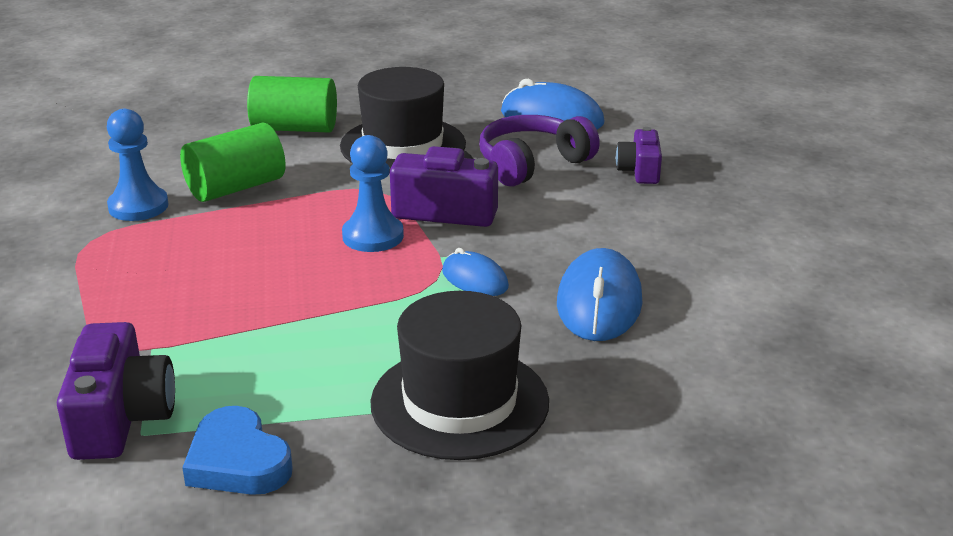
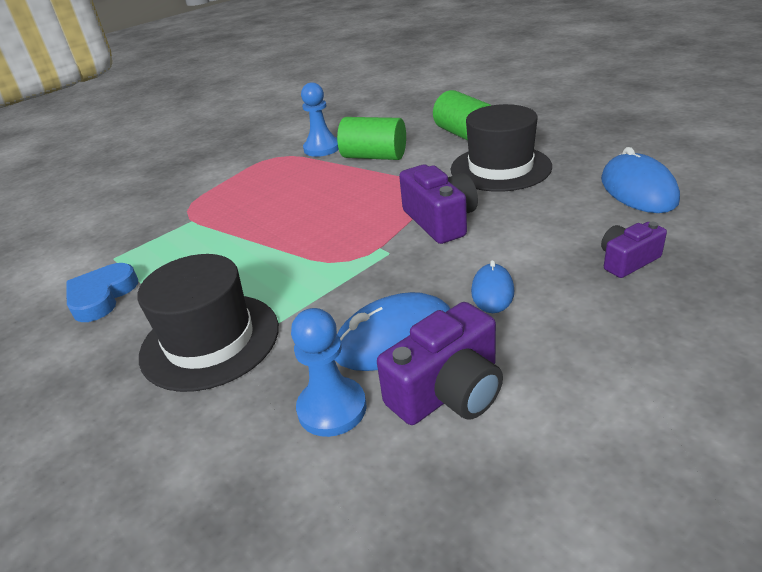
camera: 60 degrees right, 5 degrees up
purple camera [57,322,175,460] -> purple camera moved to [377,302,503,425]
blue pawn [342,135,404,252] -> blue pawn moved to [291,308,367,437]
blue mouse [442,248,509,296] -> blue mouse moved to [471,260,514,313]
purple headphones [479,115,600,186] -> none

